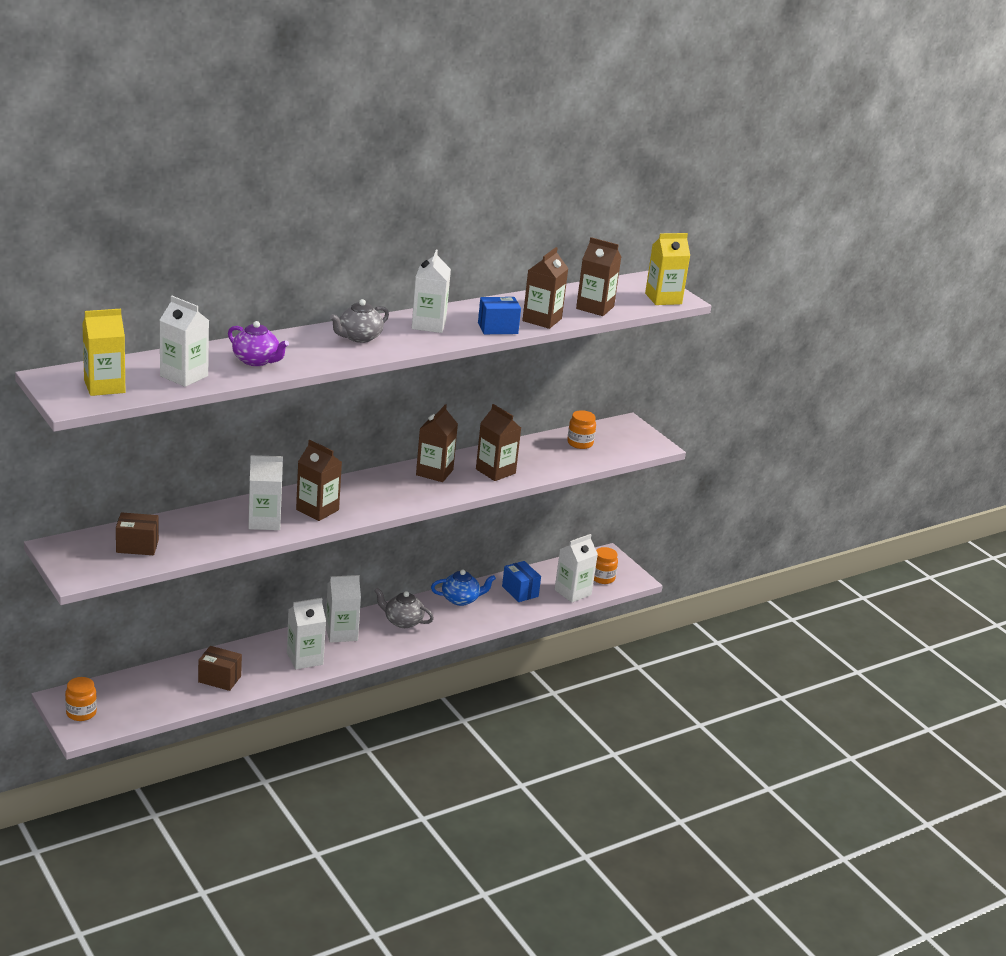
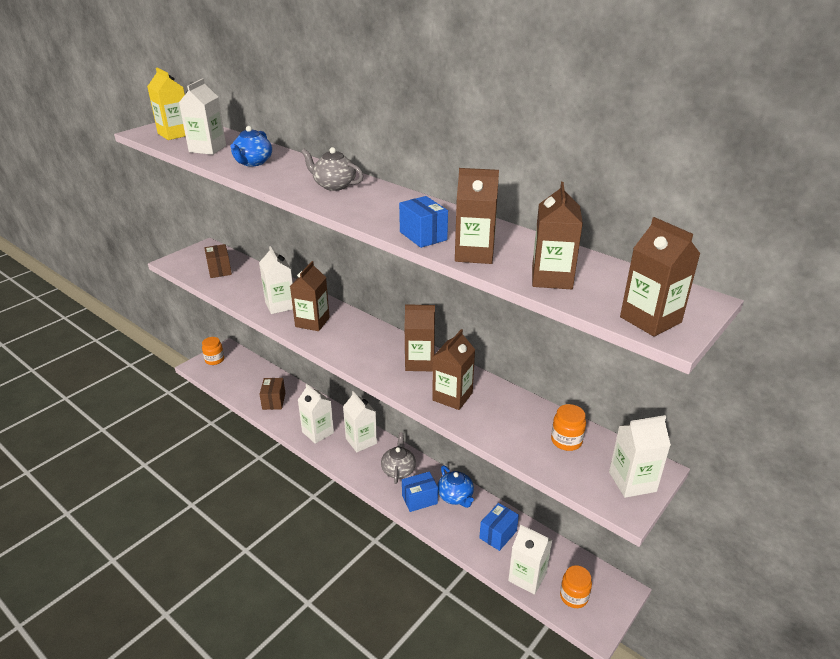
camera: 75 degrees right, 5 degrees up
purple teapot [228,321,289,366] -> blue teapot [230,126,272,166]
white carton [412,250,451,333] -> white carton moved to [609,415,671,498]
yellow carton [645,233,690,305] -> brown carton [620,217,700,337]
none -> blue box [402,472,438,512]

